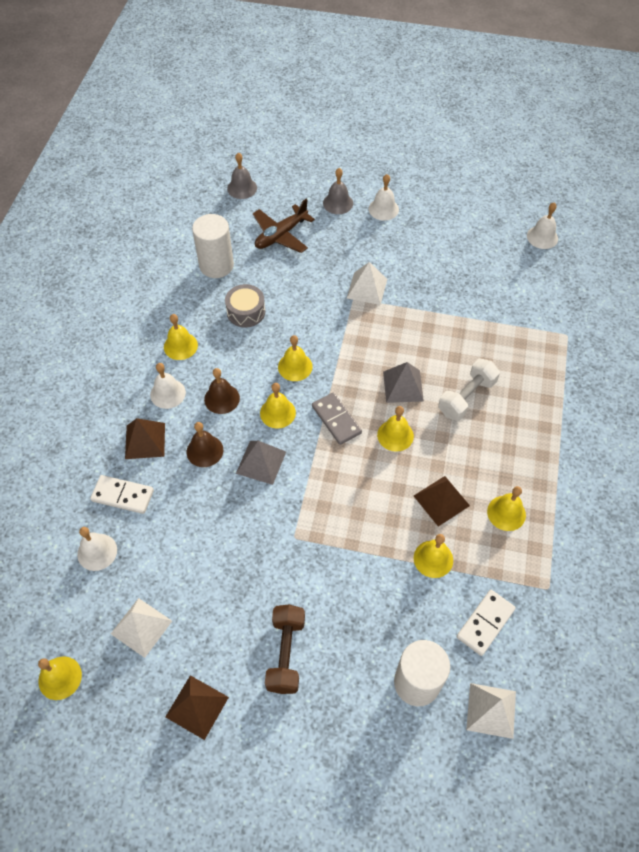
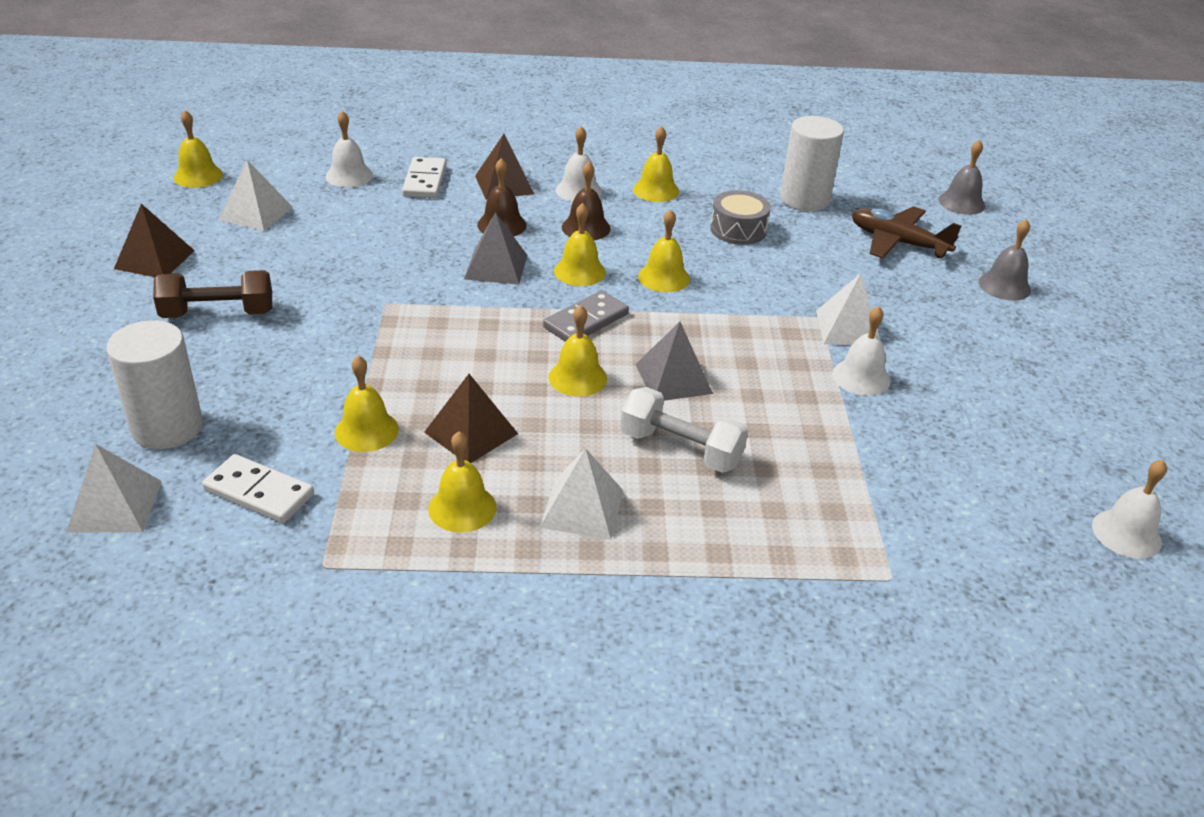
camera: 75 degrees right, 20 degrees down
white bell [369,174,399,221] -> white bell moved to [832,306,891,396]
none -> white pyramid [540,448,624,540]

